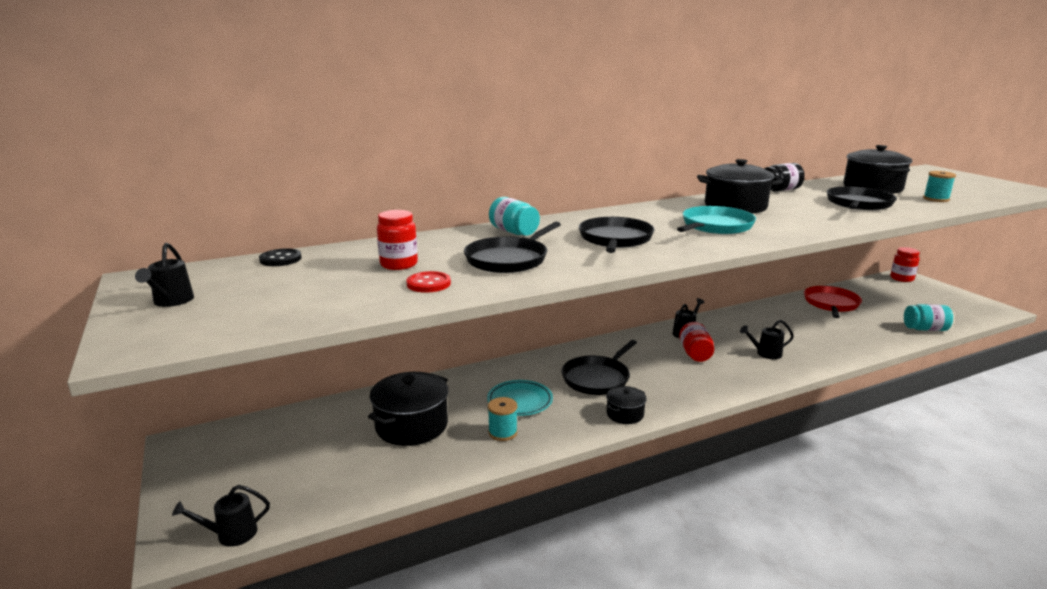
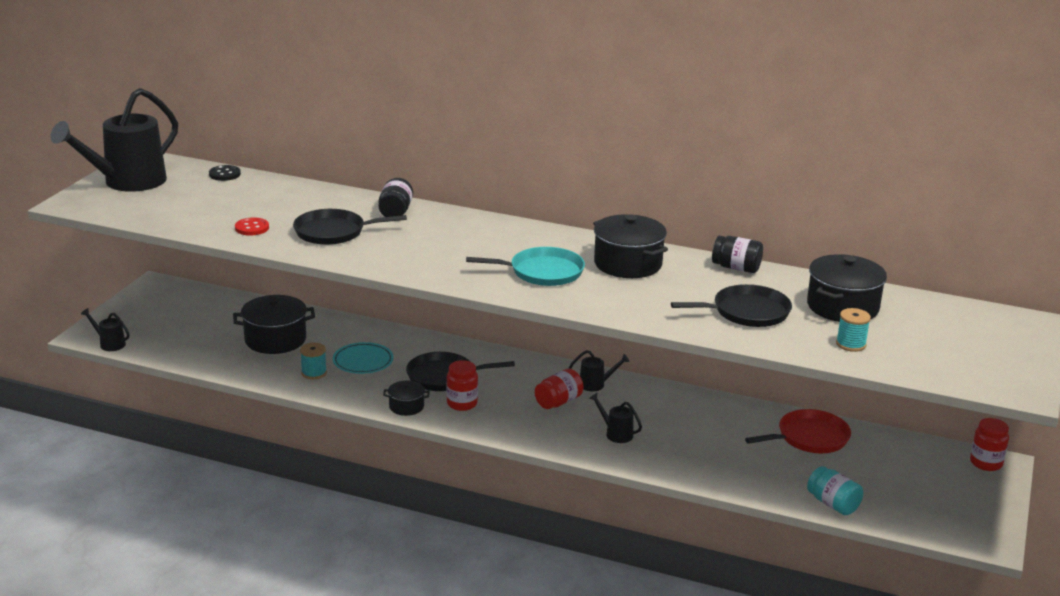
camera: 45 degrees right, 5 degrees up
black watering can [135,243,194,307] -> black watering can [50,88,178,192], size x2.40
red jar [377,210,418,270] -> red jar moved to [447,360,478,411]
turquoise jar [489,197,540,236] -> black jar [379,178,413,217]
black pan [579,217,655,253] -> none

